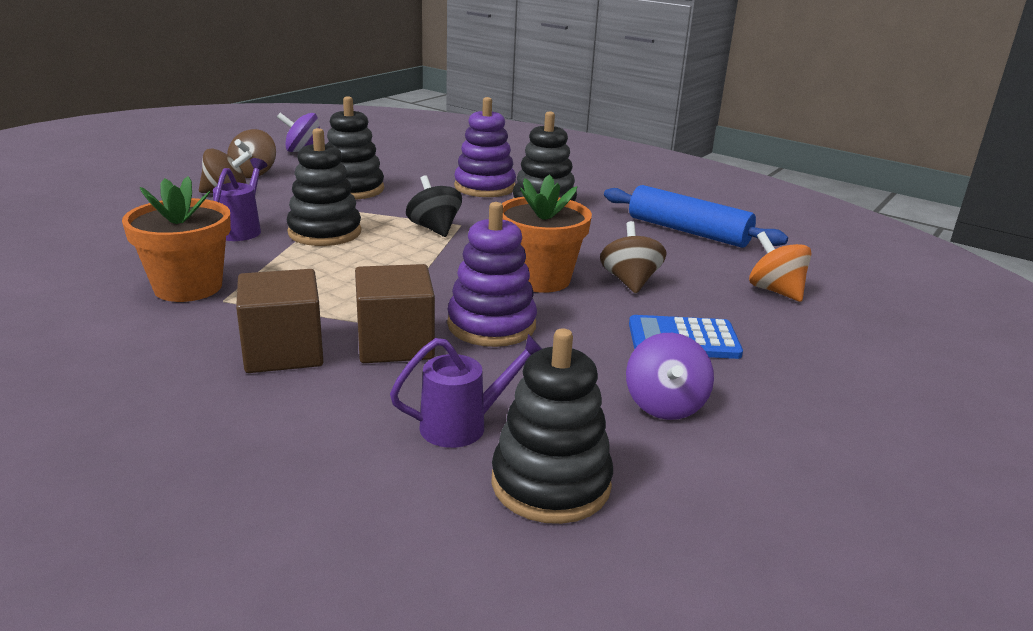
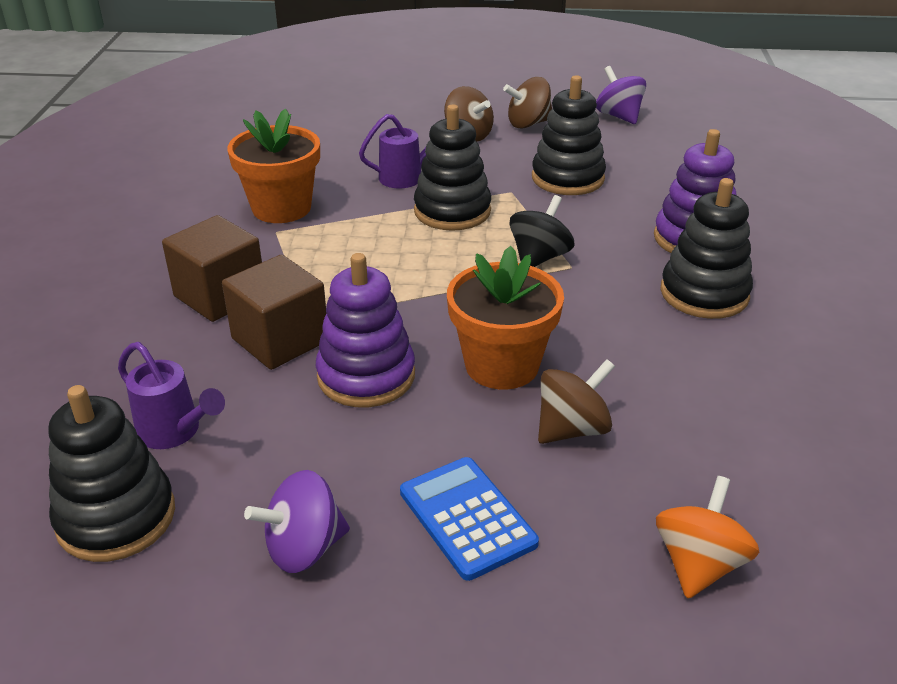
camera: 60 degrees right, 10 degrees up
blue rolling pin [604,185,788,248] -> none

